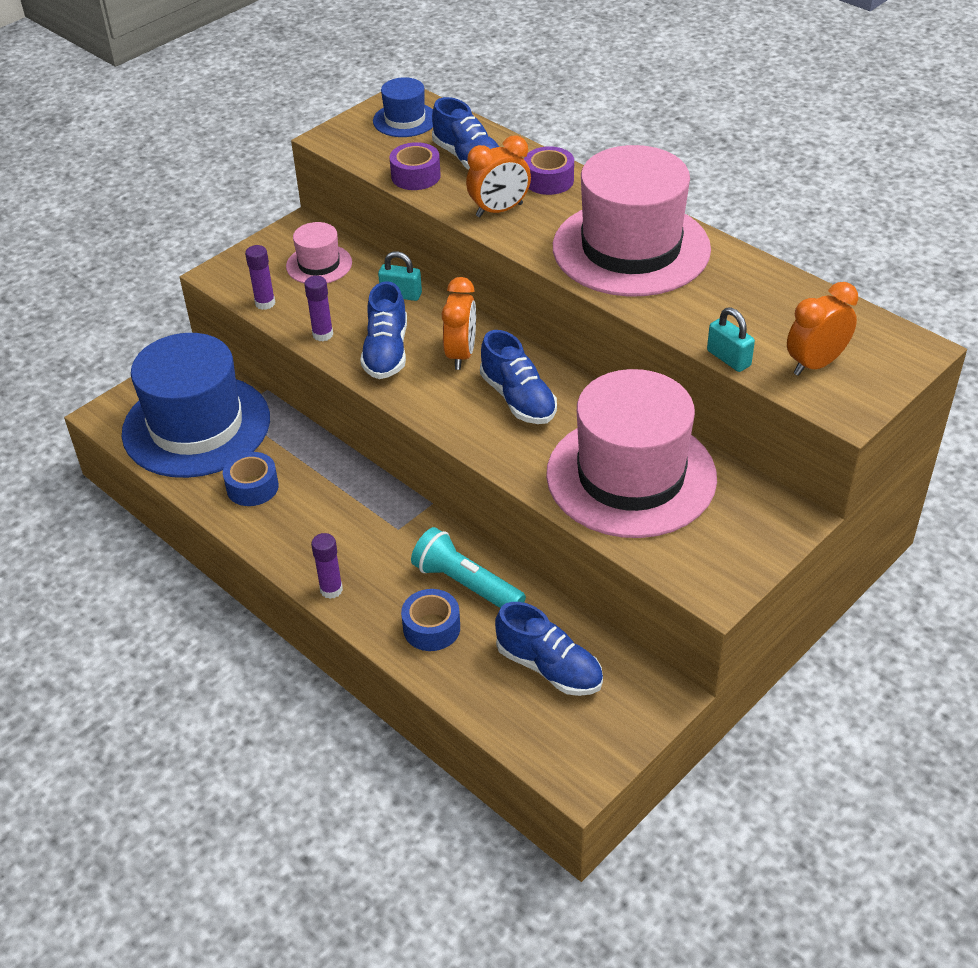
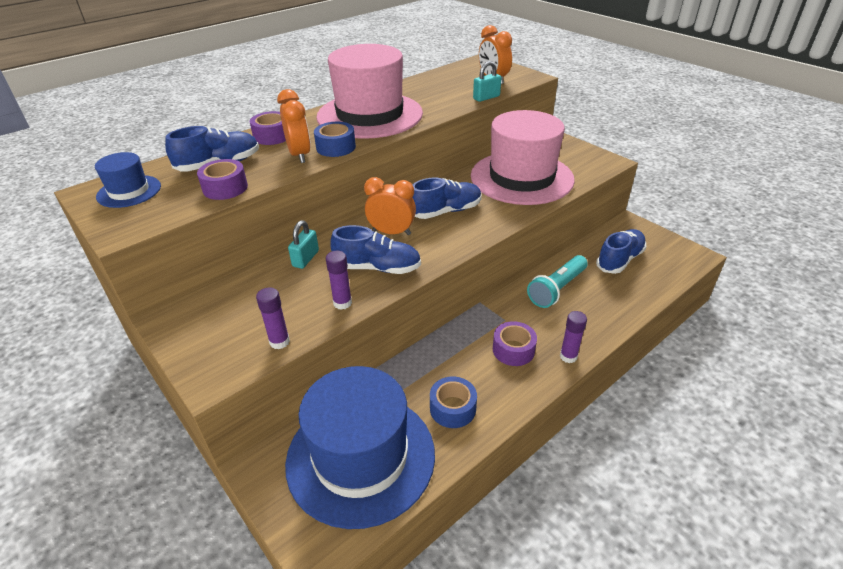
camera: 85 degrees left, 5 degrees down
pink hat [286,222,352,283] -> none
blue tape [401,589,460,651] -> blue tape moved to [314,122,356,157]
none -> purple tape [493,321,537,366]

